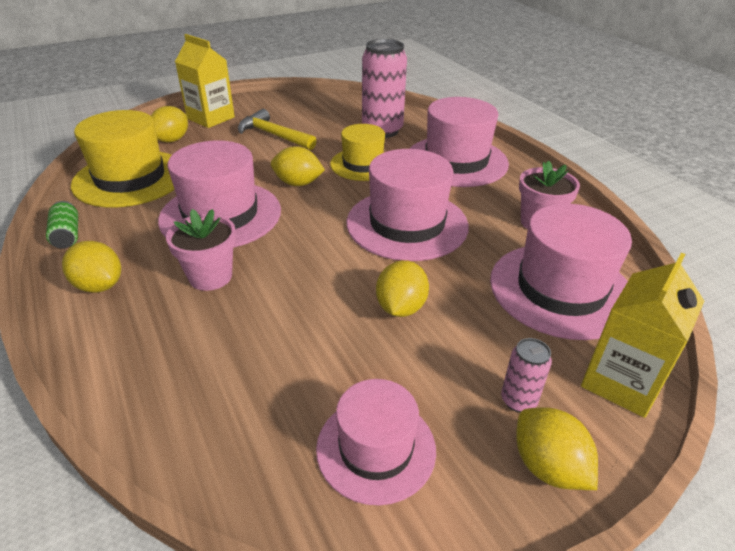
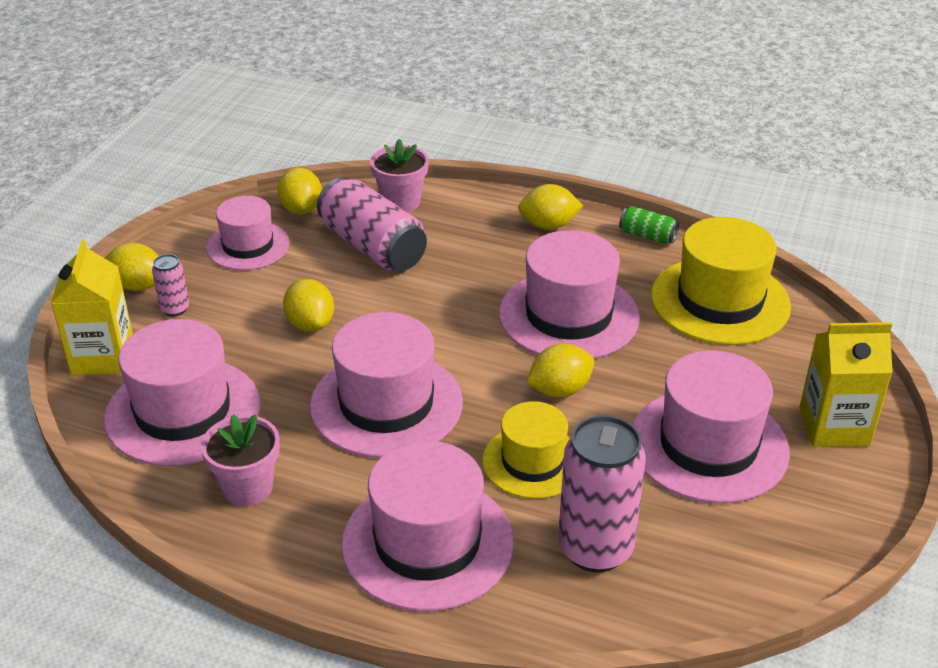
camera: 140 degrees right, 0 degrees up
yellow lemon [151,106,188,142] -> yellow lemon moved to [277,168,322,214]
pink flower pot [166,209,236,291] -> pink flower pot moved to [370,139,429,212]
yellow hammer [238,109,317,150] -> pink hat [632,350,790,504]
none -> pink can [317,177,427,271]

